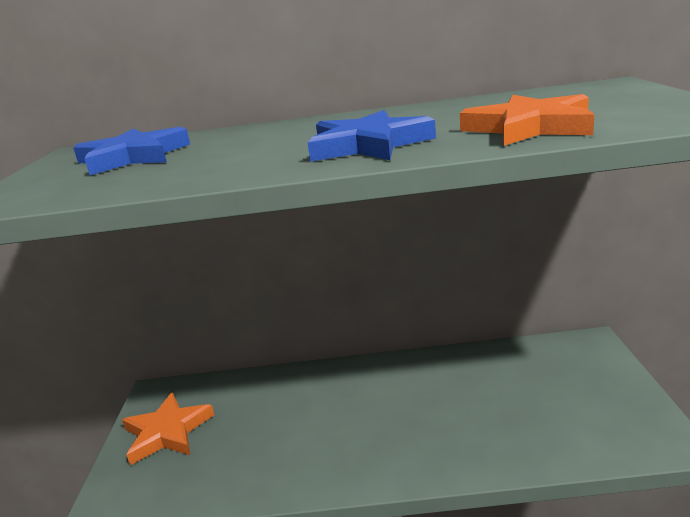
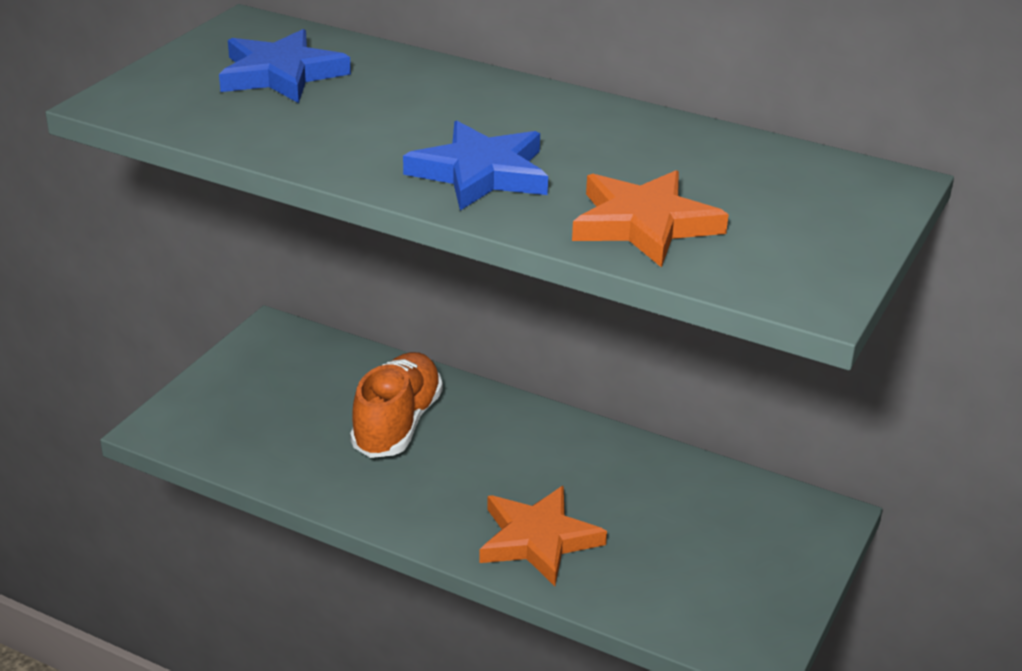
camera: 25 degrees right, 10 degrees up
orange star [122,392,214,465] -> orange star moved to [479,486,607,586]
none -> orange shoe [350,352,443,458]

